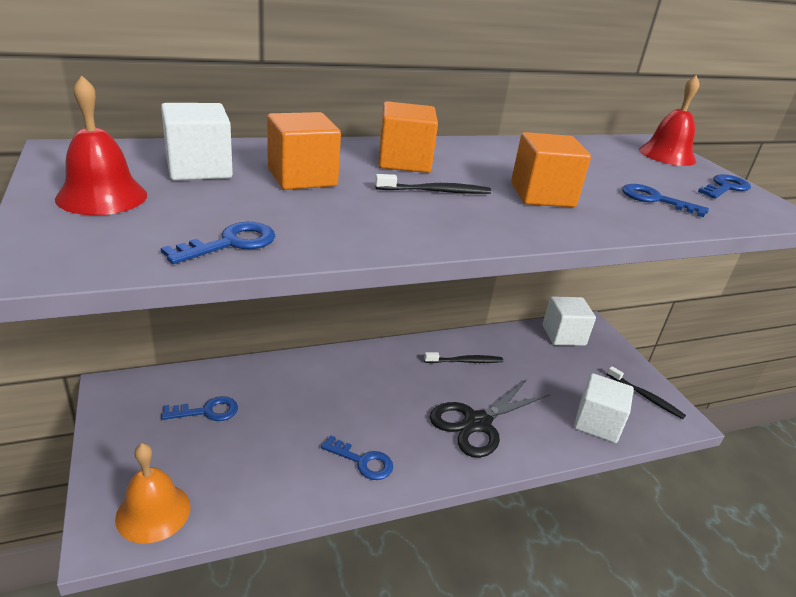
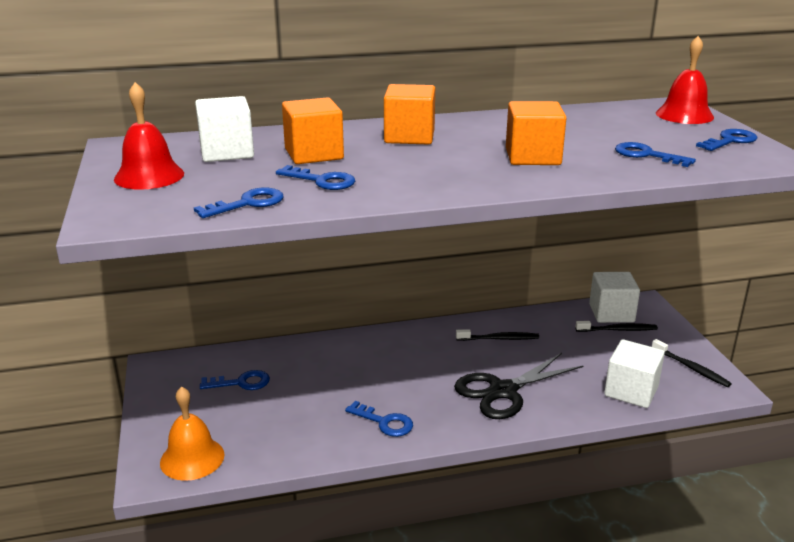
camera: 10 degrees right, 5 degrees down
black toothbrush [375,174,491,194] -> black toothbrush moved to [576,321,658,332]
none -> blue key [276,165,355,190]

